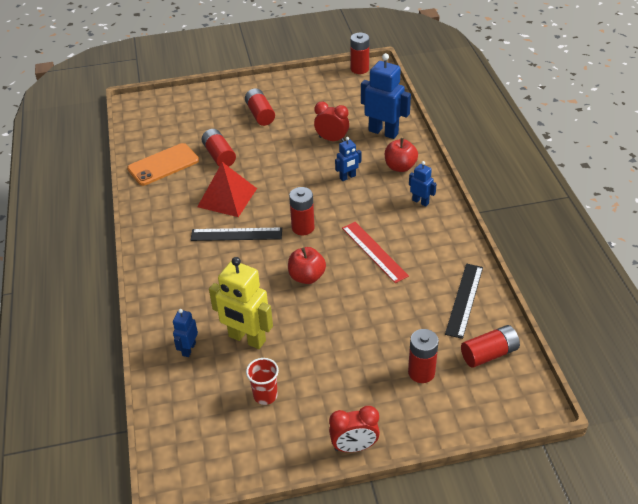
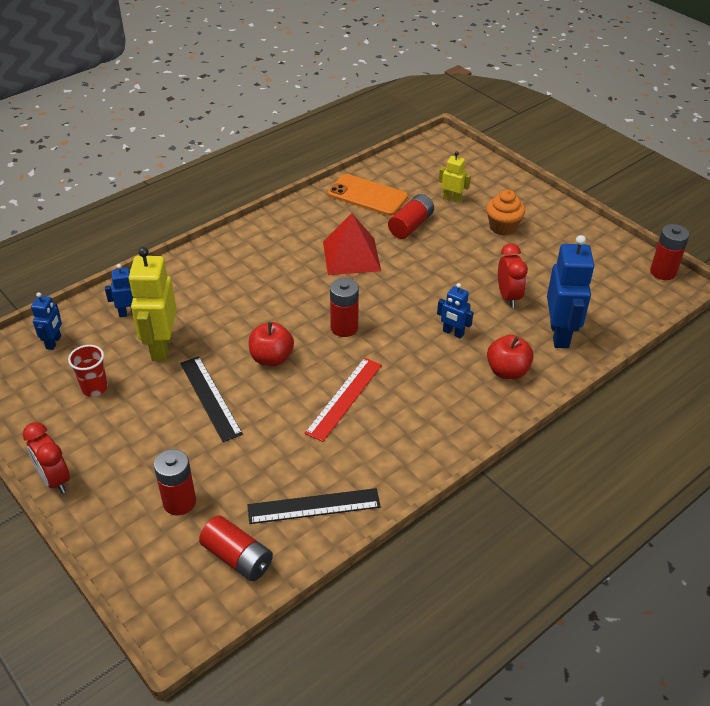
camera: 60 degrees right, 0 degrees up
black ruler [191,227,282,241] -> black ruler moved to [180,357,243,442]
red battery [245,88,275,126] -> orange cupcake [486,190,525,235]
blue robot [409,161,437,207] -> blue robot moved to [31,292,62,350]
none -> yellow robot [439,151,471,203]

